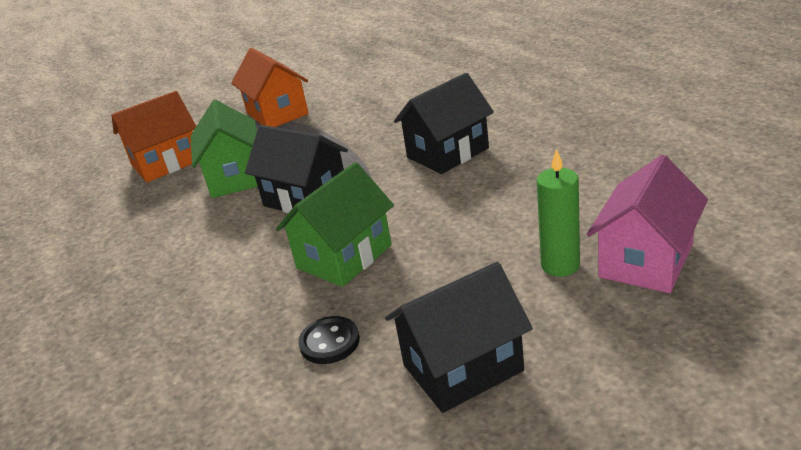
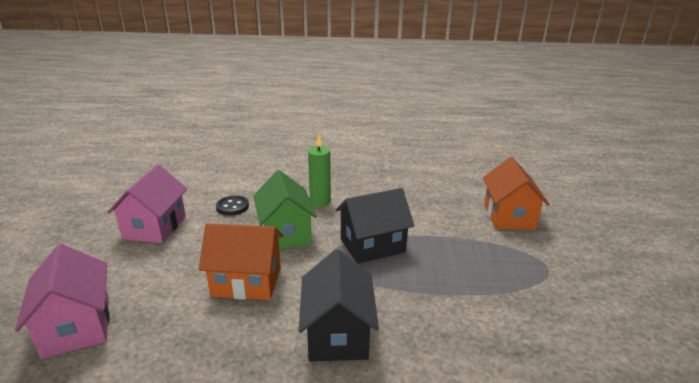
camera: 120 degrees right, 5 degrees down
green house [191,100,258,198] -> none
orange house [231,48,309,127] -> orange house moved to [199,223,283,300]
black house [385,262,533,413] -> pink house [107,165,187,243]
green candle [537,149,580,277] -> green candle moved to [308,135,331,207]

